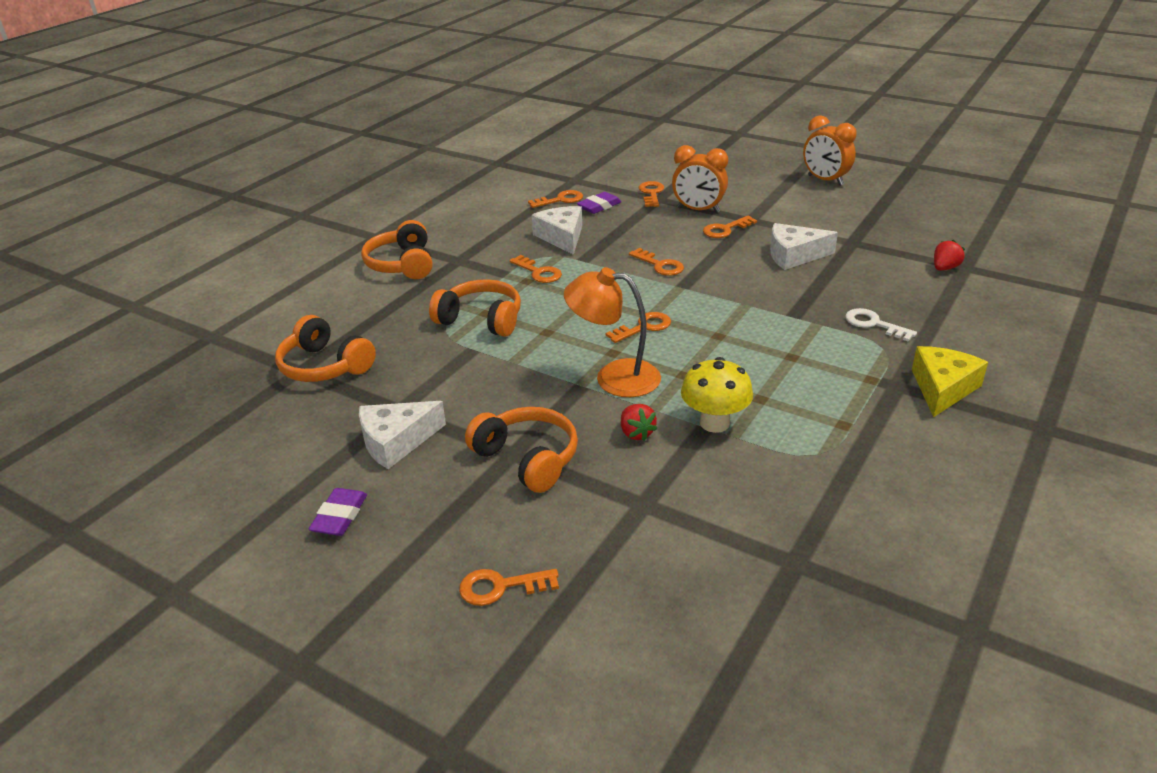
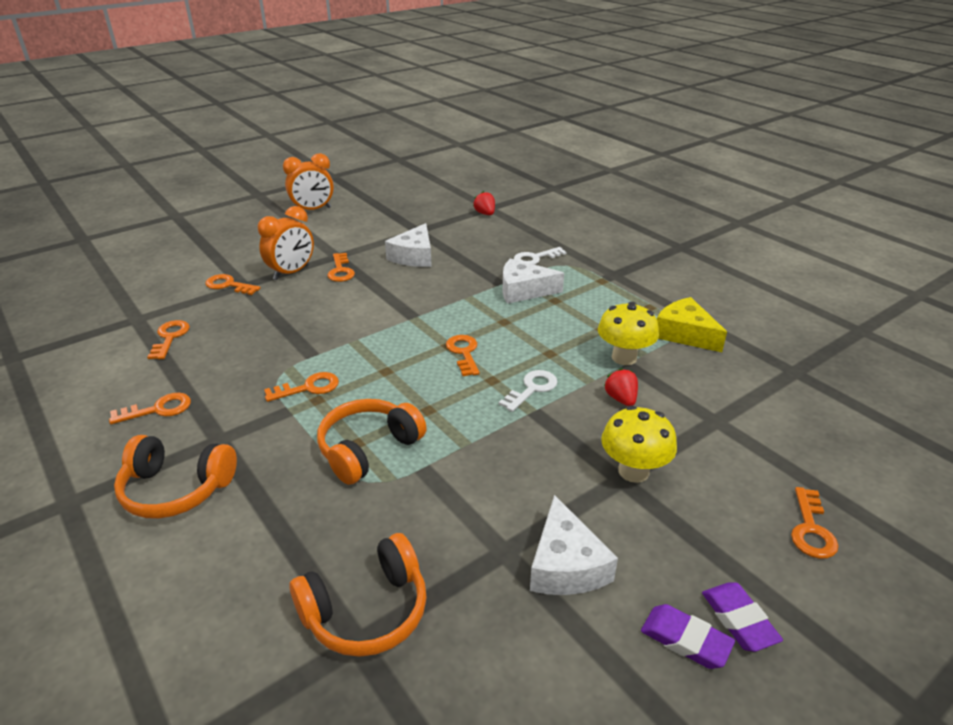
camera: 70 degrees left, 0 degrees up
orange headphones [465,407,578,493] -> yellow mushroom [601,406,677,483]
white cheese [532,206,582,255] -> white cheese moved to [502,258,564,304]
orange lamp [564,267,661,397] -> white key [499,370,557,412]
purple eraser [577,192,621,214] -> purple eraser moved to [702,582,783,652]
red strawberry [621,404,657,441] -> red strawberry turned 105 degrees counterclockwise [604,368,638,406]
orange key [629,248,684,276] -> orange key moved to [109,393,191,424]
yellow cheese [912,346,988,417] -> yellow cheese moved to [657,297,727,352]

